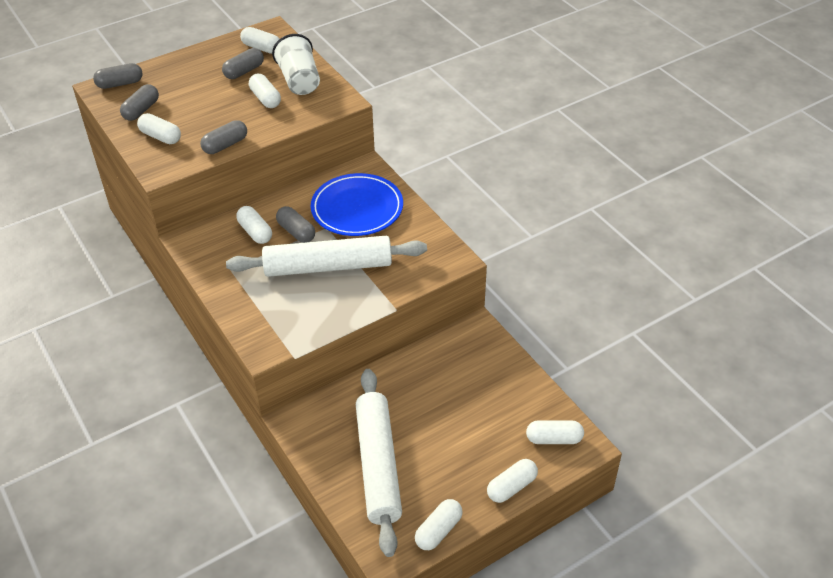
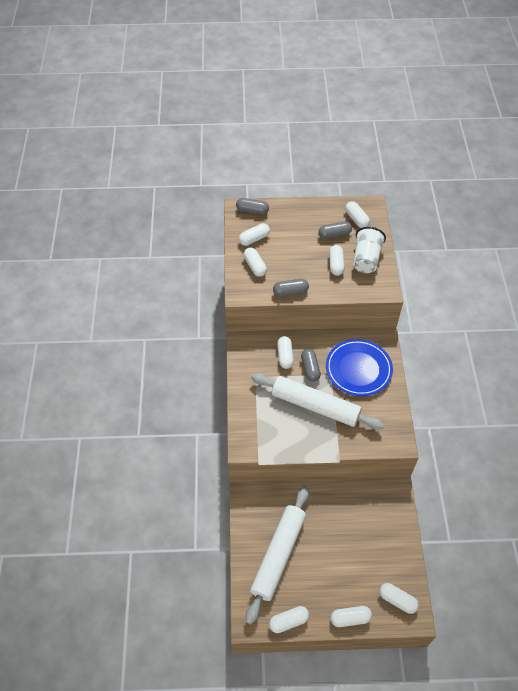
camera: 30 degrees right, 10 degrees up
grey capsule [120,84,159,121] -> white capsule [239,223,270,246]

